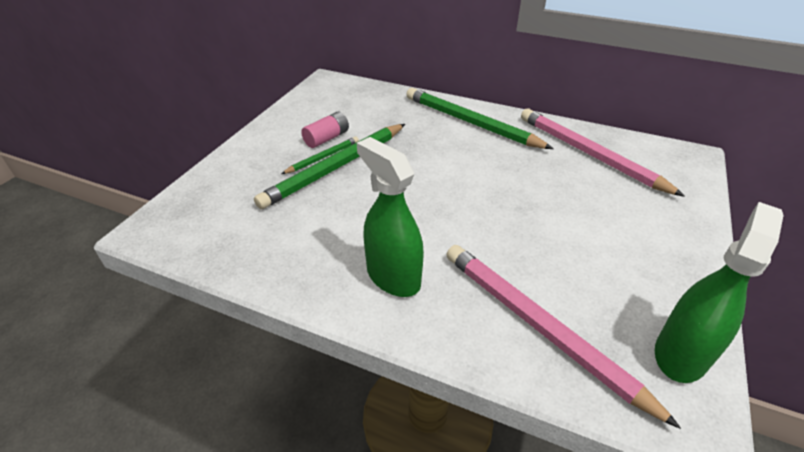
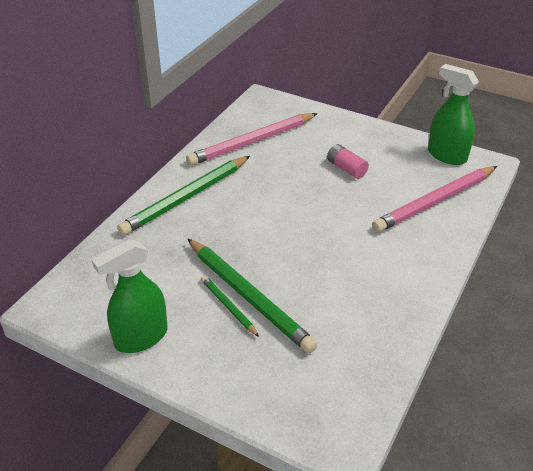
camera: 85 degrees left, 0 degrees up
pink battery [301,111,349,148] -> pink battery moved to [327,144,369,179]
green spray bottle [357,137,424,297] -> green spray bottle moved to [91,239,168,353]

